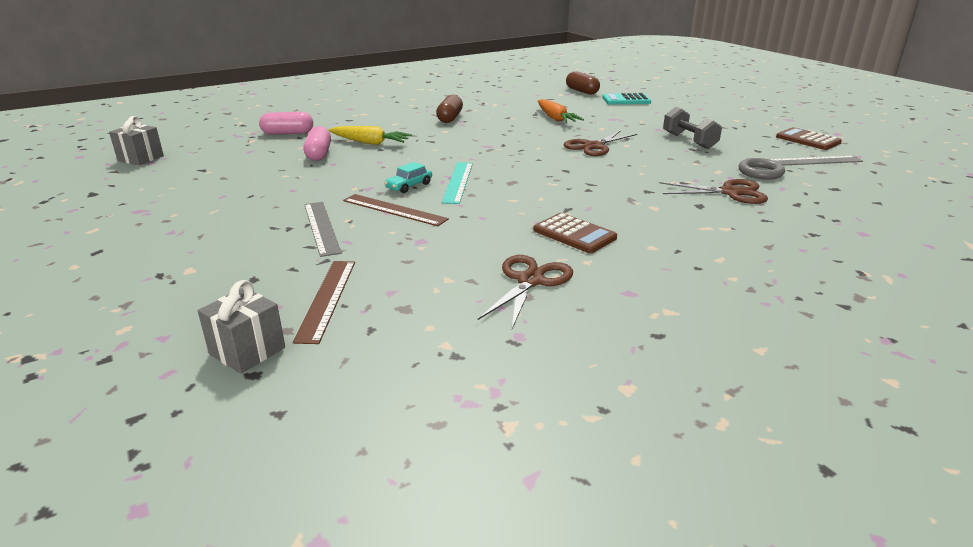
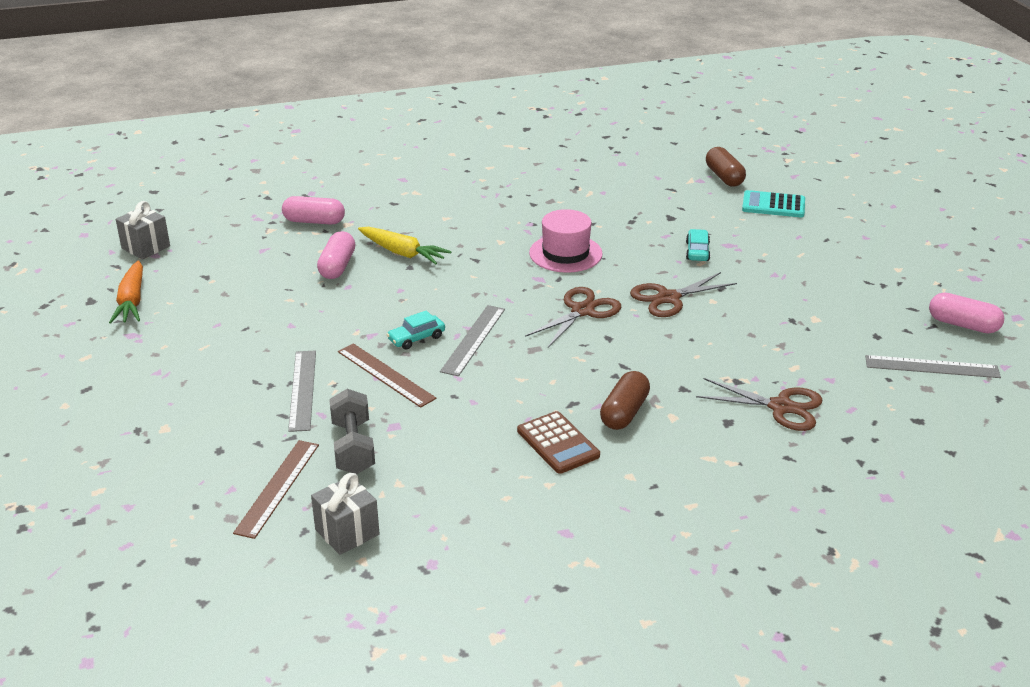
camera: 15 degrees right, 5 degrees up
grey gift [198,280,285,374] -> grey gift moved to [311,473,380,555]
brown capsule [436,95,463,123] -> brown capsule moved to [600,371,650,430]
turquoise ruler [442,162,473,204] -> grey ruler [440,305,505,376]
brown scissors [478,255,573,329] -> brown scissors moved to [525,287,621,348]
orange carrot [538,99,584,123] -> orange carrot moved to [109,260,143,324]
grey dumbbell [663,107,722,149] -> grey dumbbell moved to [329,389,375,474]
grey ring [739,158,785,180] -> none
brown calculator [776,127,842,150] -> pink capsule [929,293,1004,333]
none -> pink hat [529,209,603,273]
none -> turquoise car [686,229,711,261]

